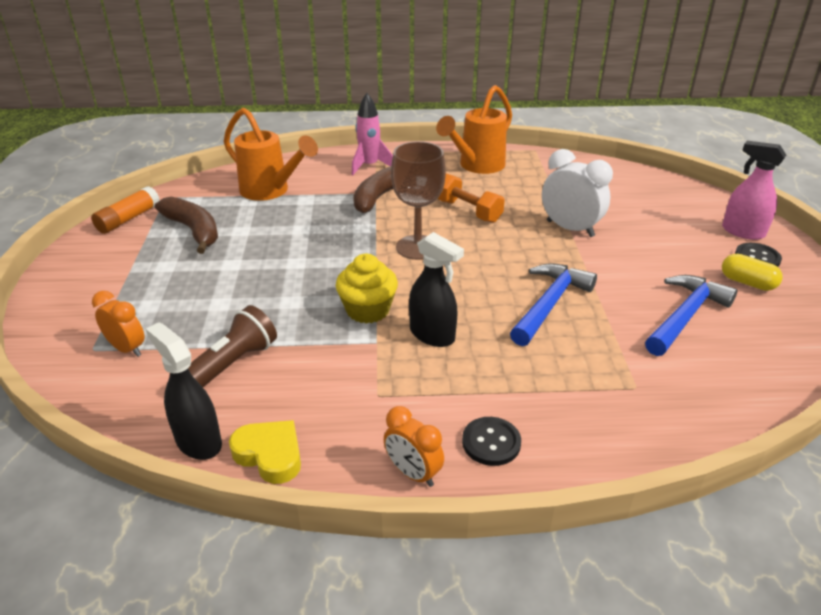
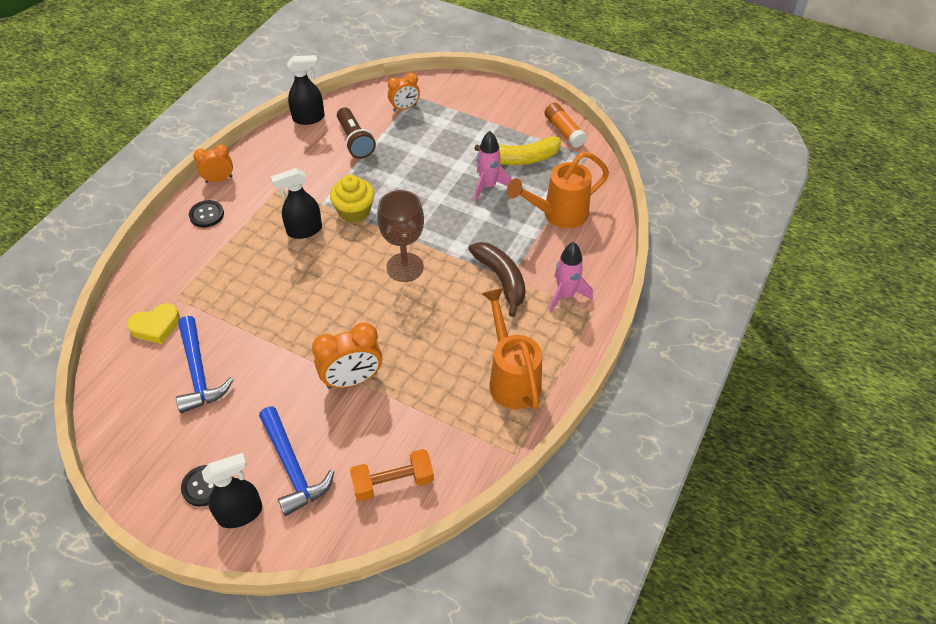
camera: 120 degrees right, 15 degrees up
brown banana [155,196,218,254] -> yellow banana [475,136,561,165]
yellow heart [229,420,301,484] -> yellow heart moved to [127,303,180,344]
orange dumbbell [438,173,505,223] -> orange dumbbell moved to [350,449,434,501]
blue hammer [510,264,597,346] -> blue hammer moved to [259,406,334,516]
white clock [542,149,613,237] -> orange clock [312,322,382,389]
pink spray bottle [722,141,786,240] -> black spray bottle [202,453,262,528]
yellow capsule [722,254,783,291] -> none
none -> pink rocket [474,131,512,201]

